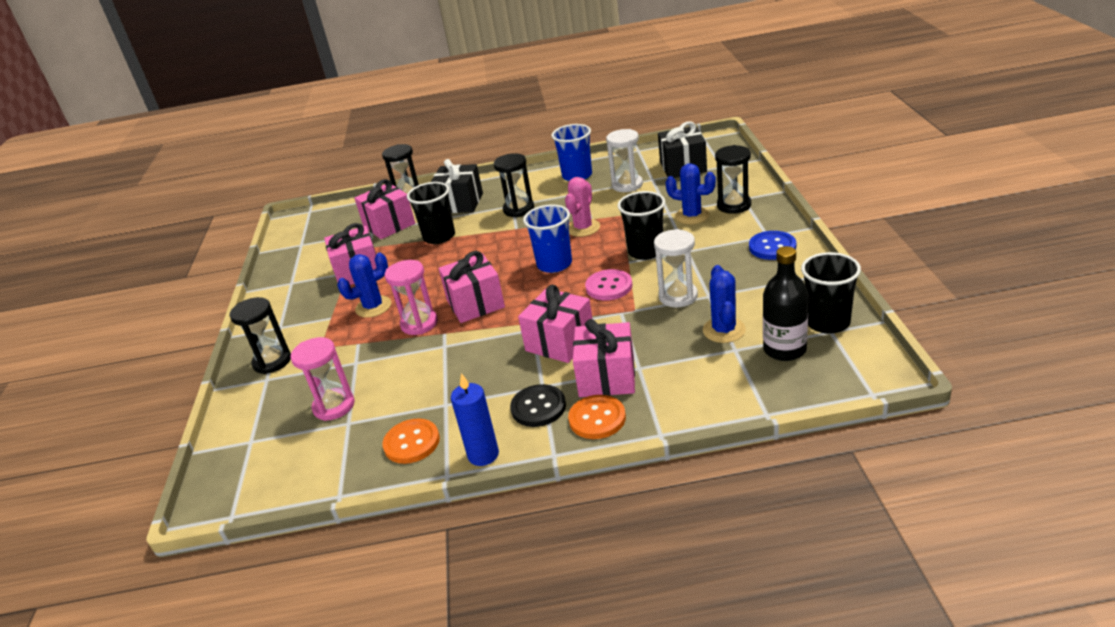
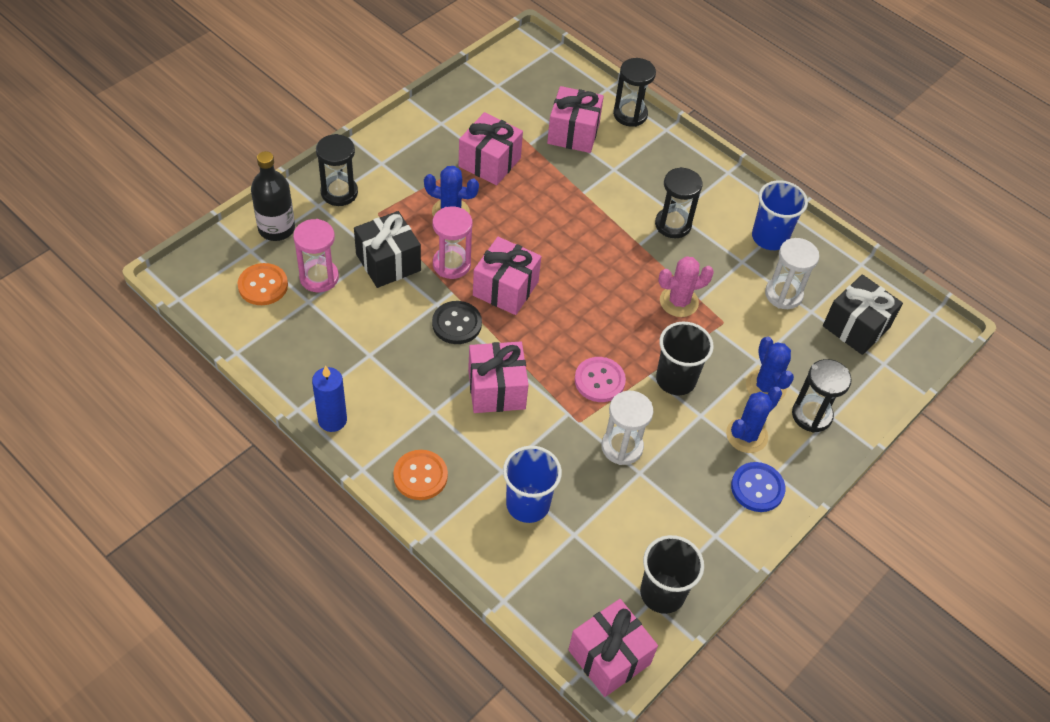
camera: 40 degrees right, 20 degrees up
orange button [383,418,440,464] -> orange button moved to [238,263,288,305]
black cup [407,182,455,244] -> none
black gift [431,159,483,213] -> black gift moved to [354,211,421,288]
black button [510,384,566,427] -> black button moved to [432,301,482,344]
blue cup [523,204,572,273] -> blue cup moved to [503,446,562,523]
pink gift [573,319,635,397] -> pink gift moved to [568,599,658,697]
blue cactus [703,265,746,343] -> blue cactus moved to [726,387,782,453]
black bottle [763,246,809,361] -> black bottle moved to [251,151,295,241]

